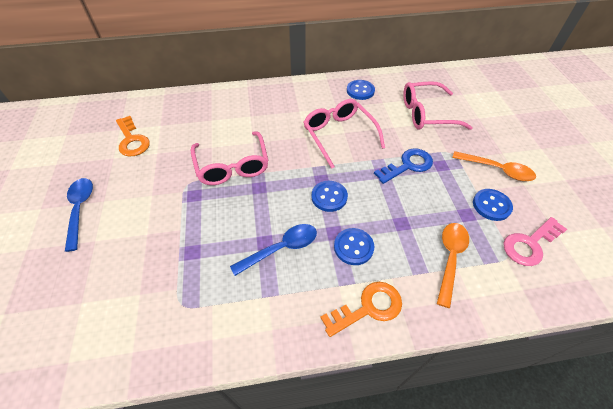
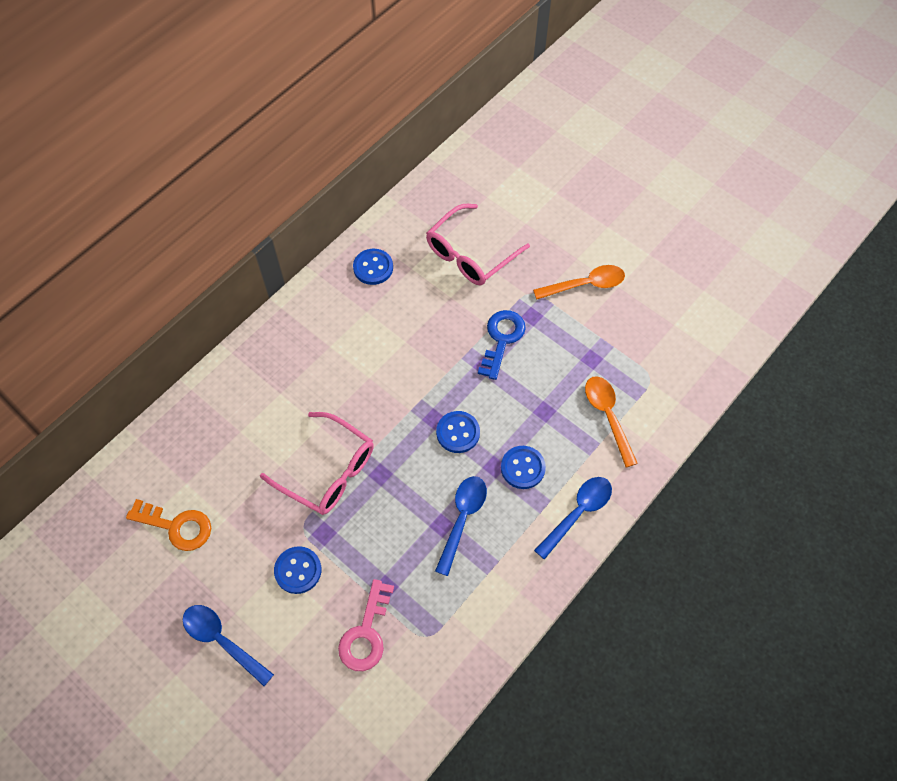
camera: 40 degrees left, 10 degrees up
pink glasses [303,99,385,169] -> none
orange key [320,282,402,337] -> blue spoon [534,477,612,560]
blue button [473,189,513,221] -> blue button moved to [274,546,321,594]
pink key [504,217,567,266] -> pink key moved to [338,579,394,671]

